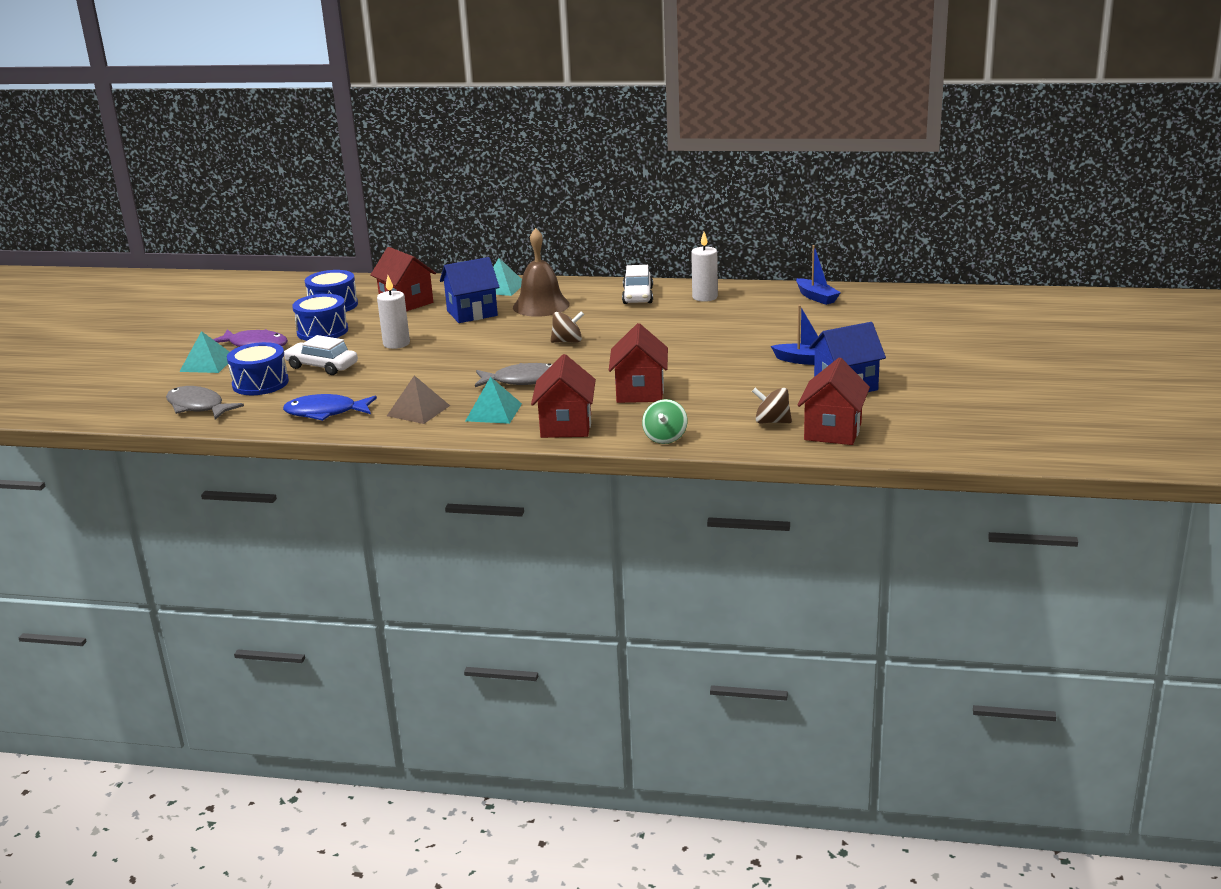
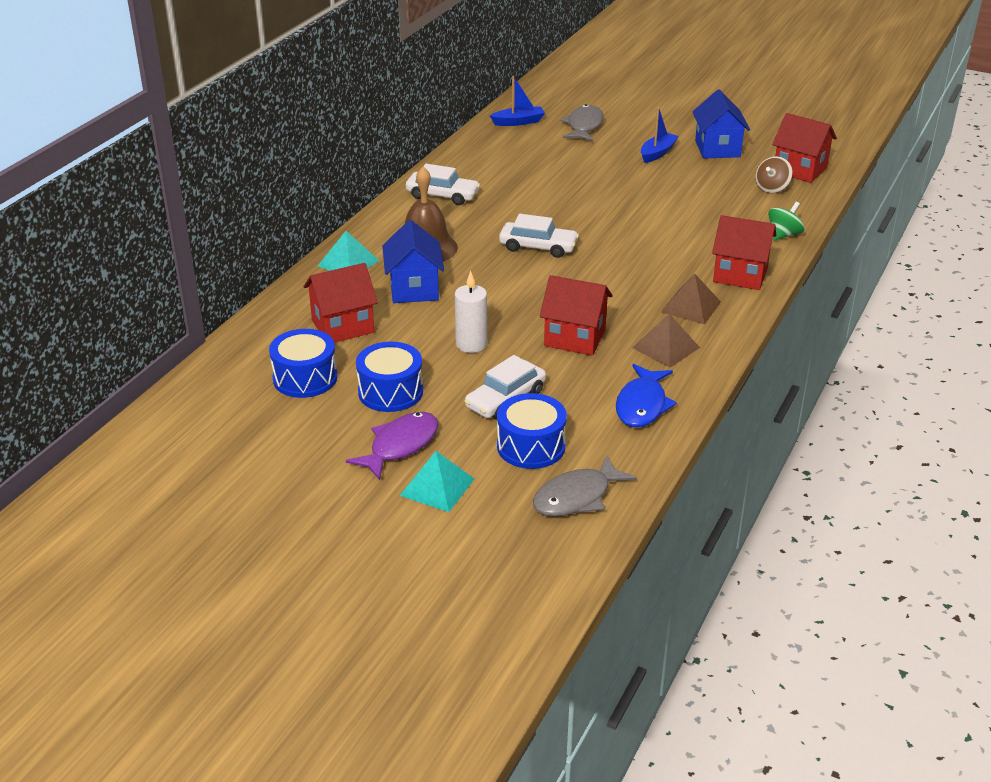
camera: 75 degrees left, 10 degrees up
turquoise pyramid [465,377,522,424] -> brown pyramid [661,274,721,325]
grey fish [475,363,552,387] -> grey fish moved to [560,104,604,141]
brown spinning top [551,311,584,343] -> white car [499,214,579,258]
red house [609,323,668,403] -> red house moved to [540,275,613,356]
green spinning top [642,399,687,444] -> green spinning top turned 75 degrees counterclockwise [768,202,805,240]
white candle [691,232,718,302] -> none

